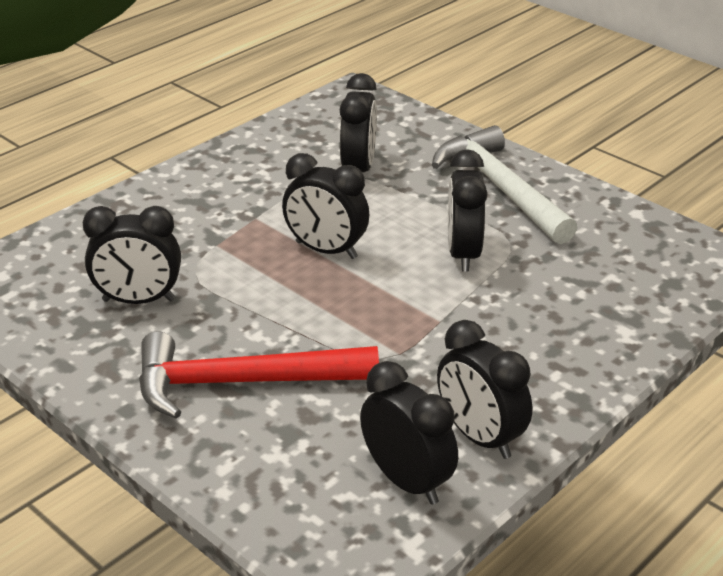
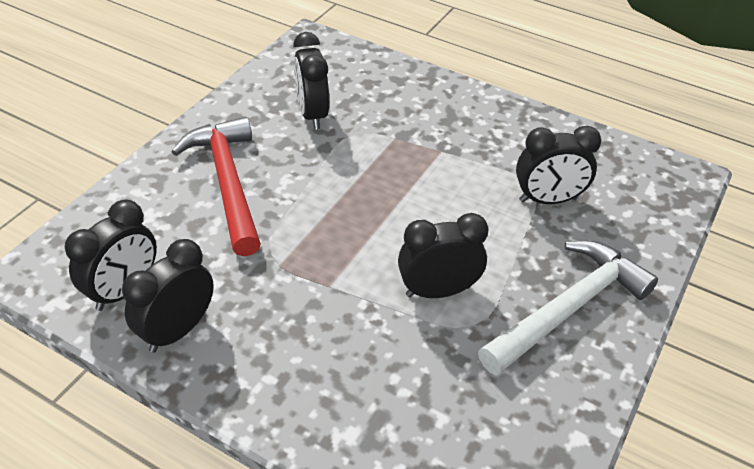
camera: 75 degrees right, 10 degrees up
black clock [282,153,369,259] -> none

